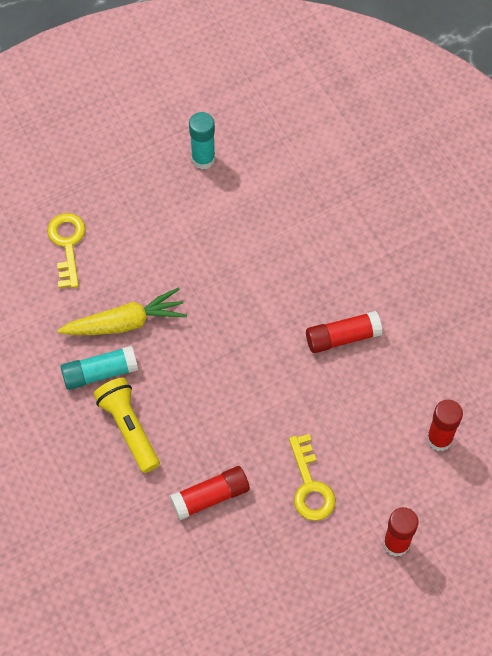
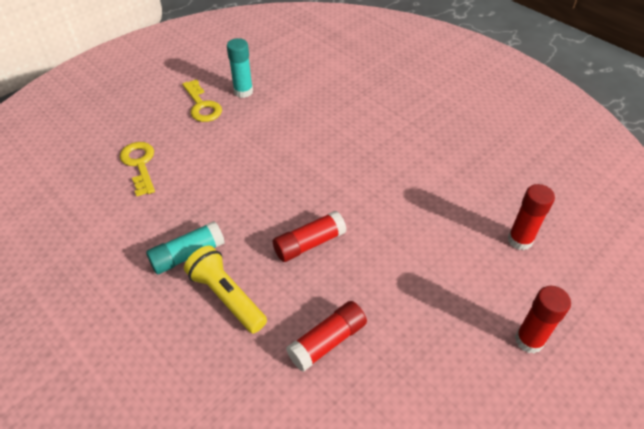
camera: 15 degrees left, 15 degrees down
yellow carrot [57,287,187,335] -> none
yellow key [289,434,335,521] -> yellow key moved to [182,79,222,122]
red glue stick [306,311,383,353] -> red glue stick moved to [273,211,346,262]

